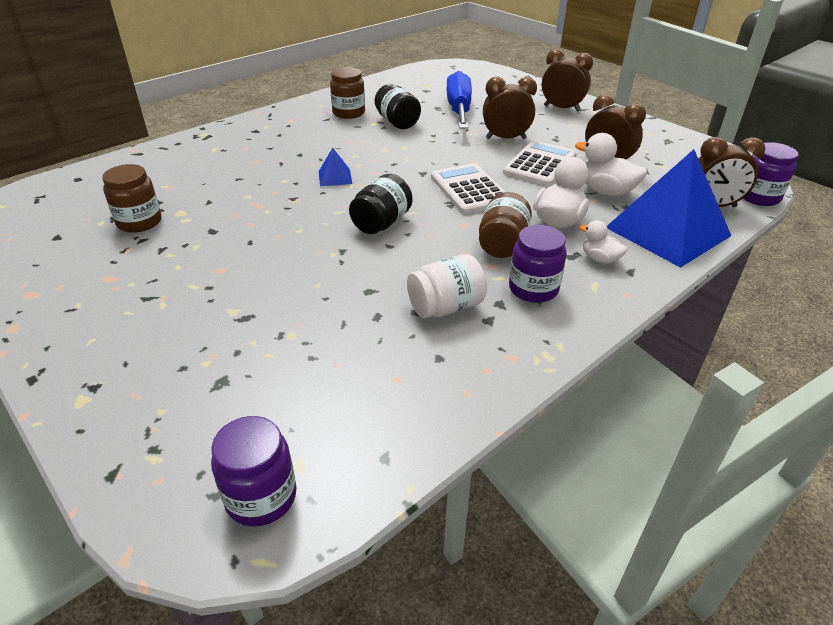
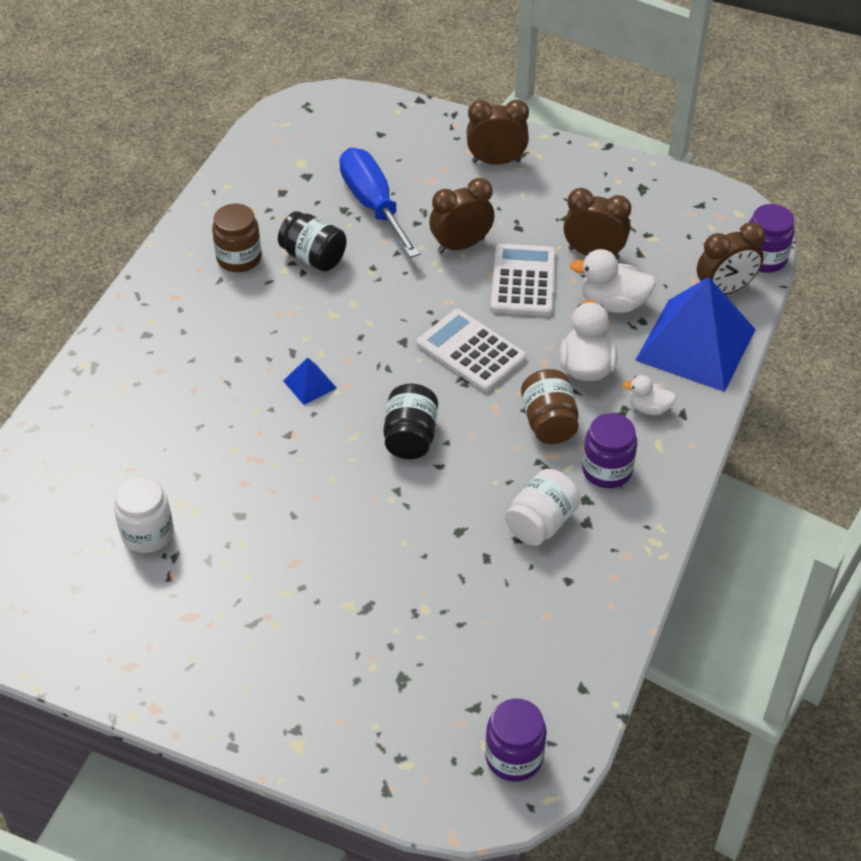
camera: 25 degrees left, 10 degrees up
brown jar [102,164,162,233] -> white jar [114,476,174,553]

